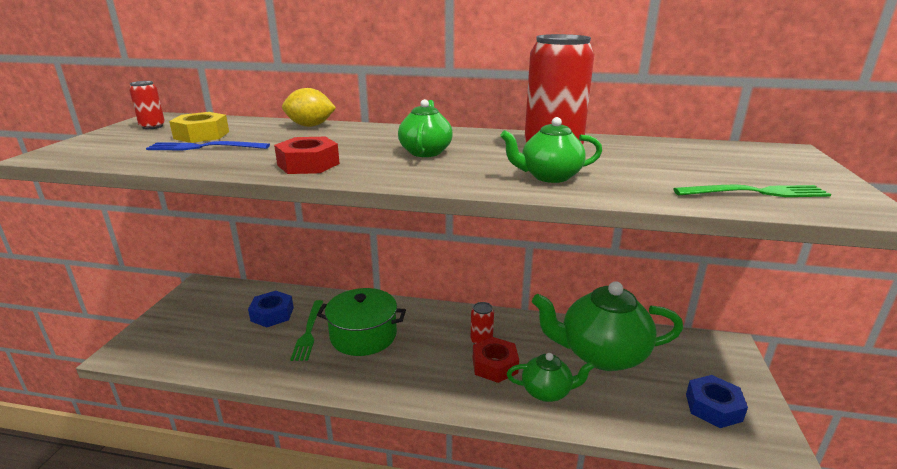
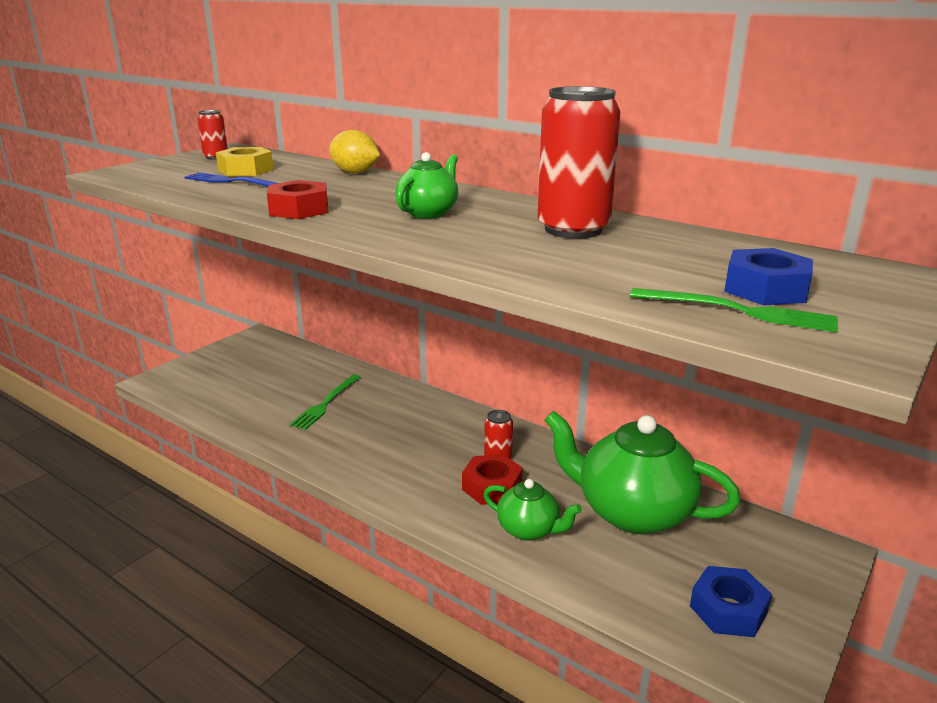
camera: 25 degrees right, 0 degrees up
blue nut [248,291,294,327] -> blue nut moved to [724,248,813,305]
green pot [317,288,406,356] -> none
green teapot [500,117,602,183] -> none

